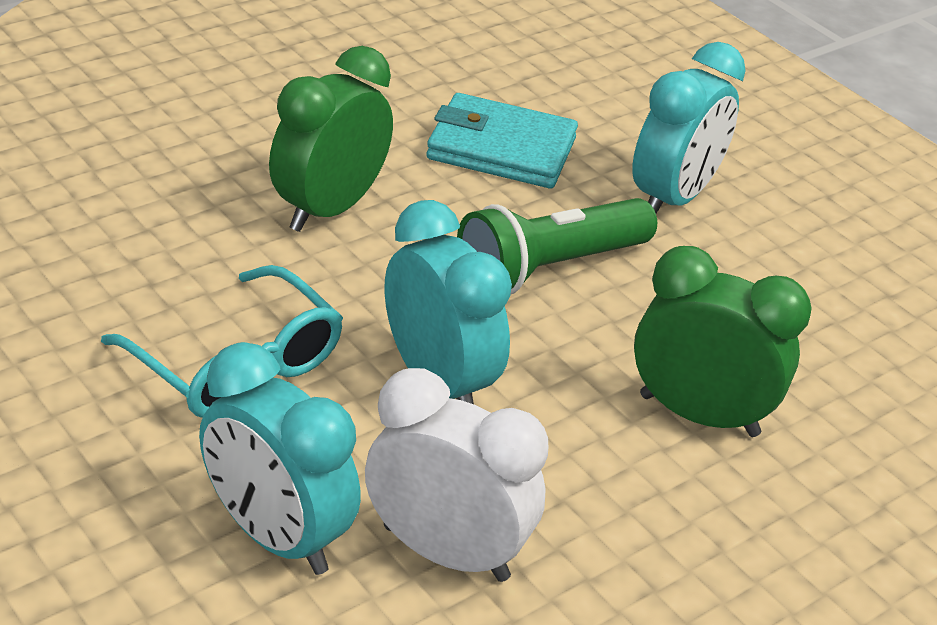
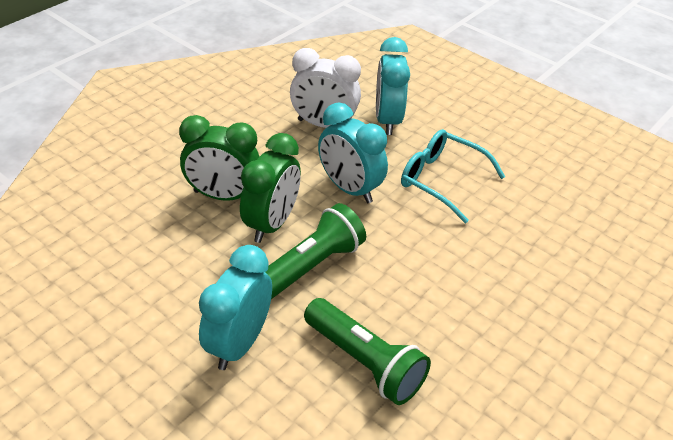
camera: 170 degrees right, 5 degrees up
turquoise clock [199,342,361,575] -> turquoise clock turned 120 degrees counterclockwise [376,37,410,135]
green clock [269,46,393,232] -> green clock moved to [240,133,301,243]
turquoise wallet [426,93,578,188] -> green flashlight [304,298,431,405]

